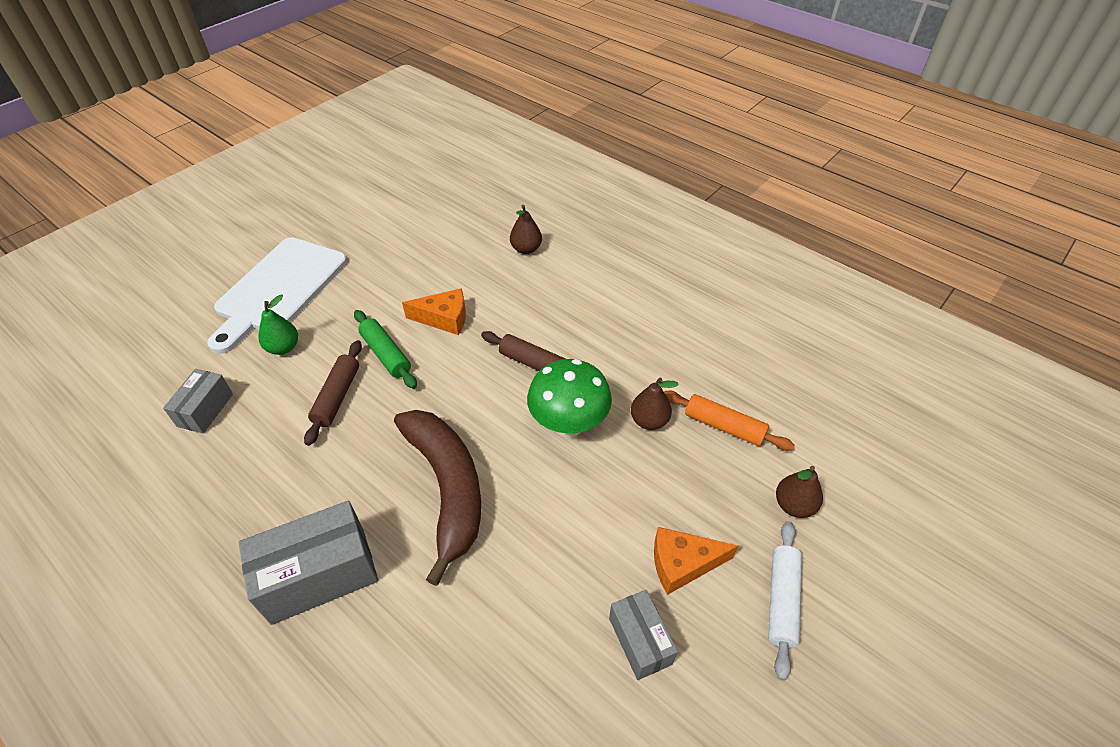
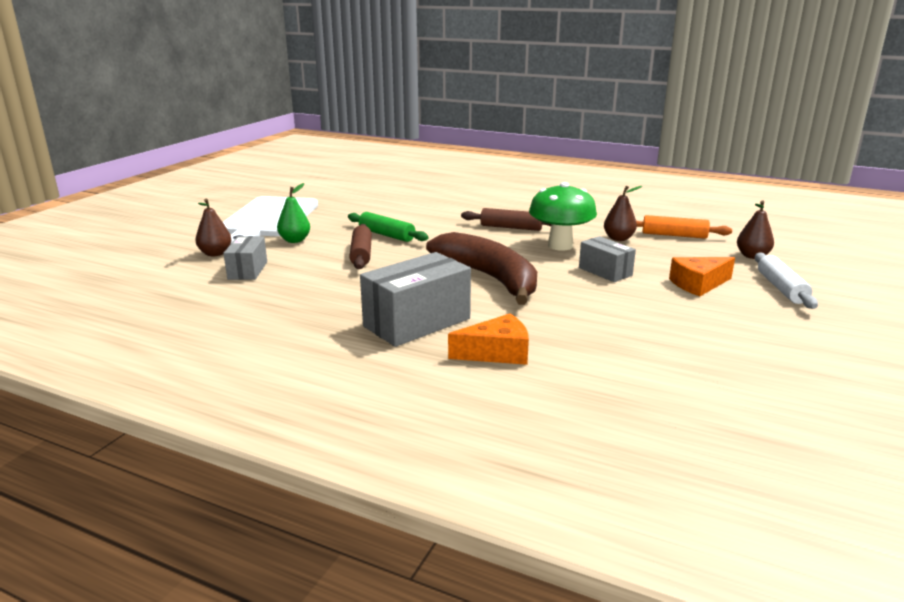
camera: 15 degrees left, 25 degrees down
orange cheese [402,288,466,335] -> orange cheese moved to [448,314,529,365]
brown pear [510,205,542,254] -> brown pear moved to [196,198,231,256]
grey box [609,590,678,680] -> grey box moved to [579,236,636,282]

